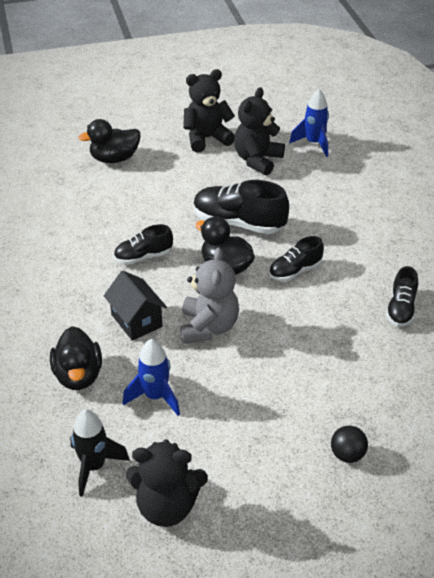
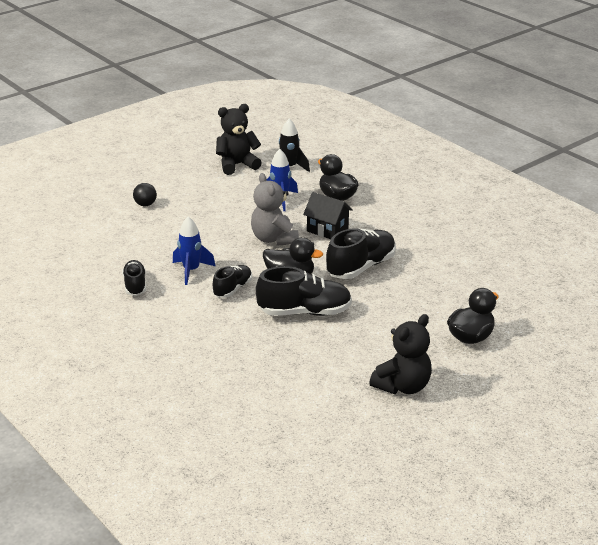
camera: 155 degrees right, 10 degrees down
black shoe [114,224,173,264] -> black shoe [326,228,396,279], size x1.68
black teddy bear [234,87,285,175] -> none
blue rocket [289,89,329,157] -> blue rocket moved to [173,217,216,285]

